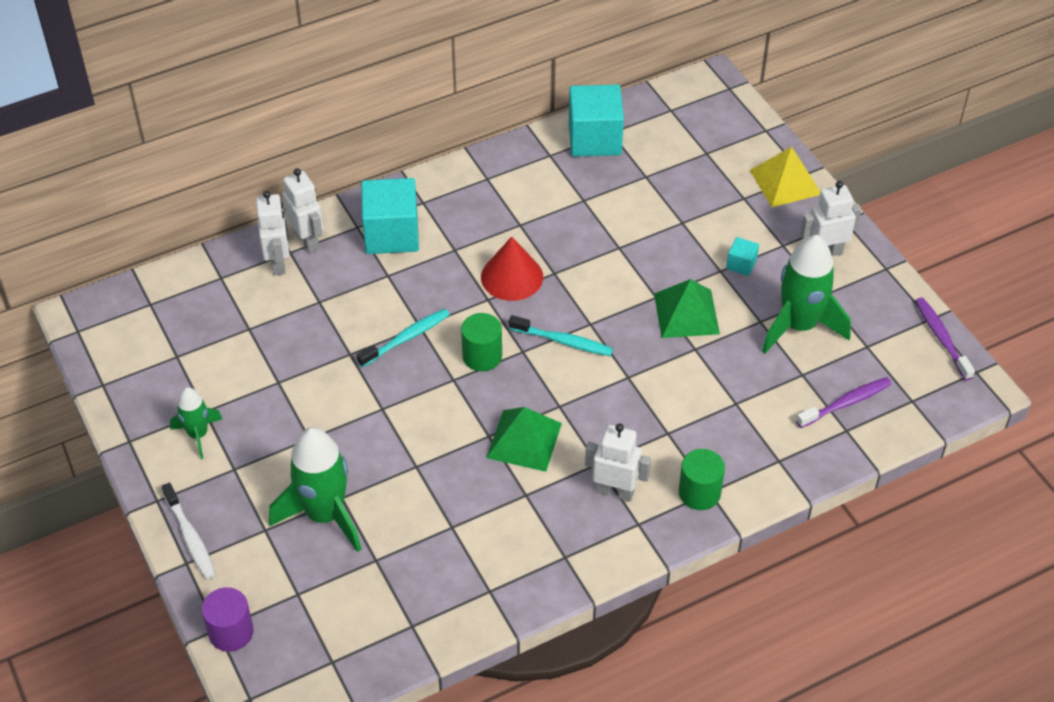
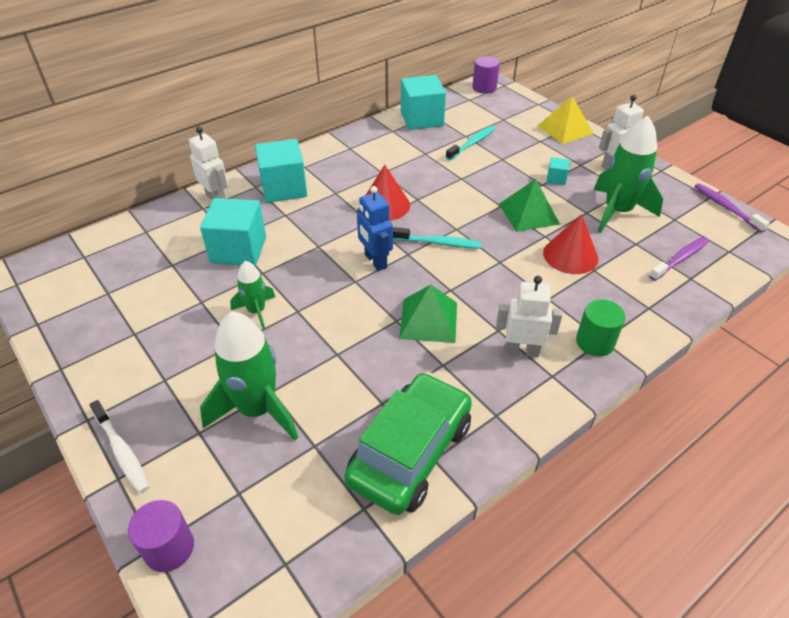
camera: 10 degrees left, 5 degrees down
green rocket [170,387,222,459] -> green rocket moved to [230,261,275,330]
white robot [256,191,290,275] -> none
turquoise toothbrush [357,309,450,367] -> turquoise toothbrush moved to [446,126,495,160]
green cylinder [461,313,502,371] -> blue robot [357,186,393,271]
none -> turquoise cube [200,198,266,266]
none -> green car [344,372,472,515]
none -> purple cylinder [472,56,500,94]
none -> red cone [543,214,598,274]

